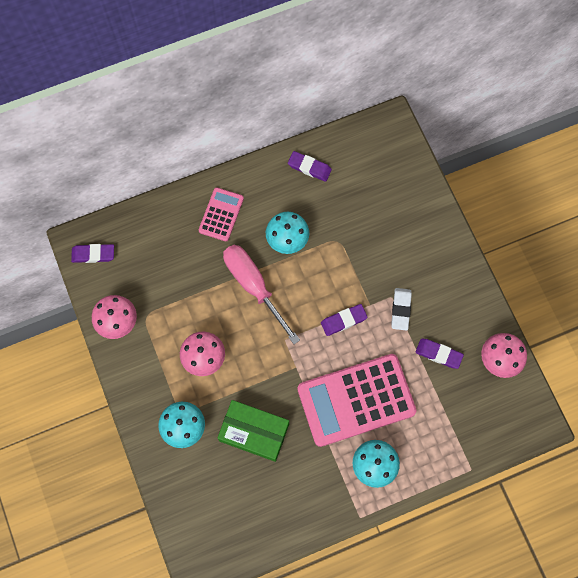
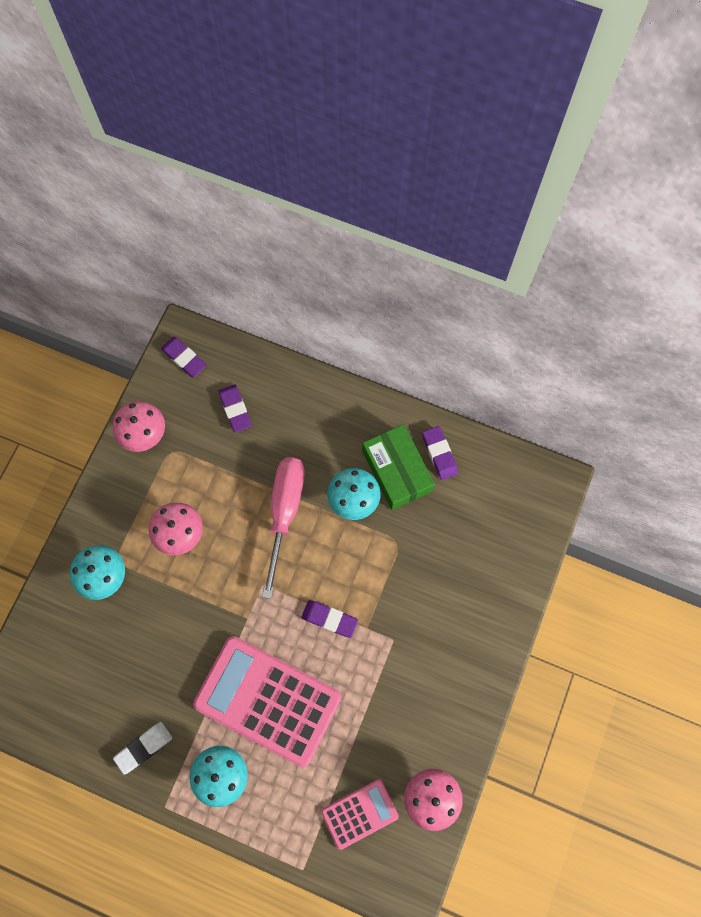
camera: 45 degrees right, 0 degrees up
pink calculator [199,187,244,241] -> pink calculator moved to [321,779,399,850]
green box [217,400,289,462] -> green box moved to [362,424,435,510]
white eraser [391,288,412,331] -> white eraser moved to [113,722,172,775]
purple eraser [415,338,464,369] -> purple eraser moved to [218,384,252,432]

